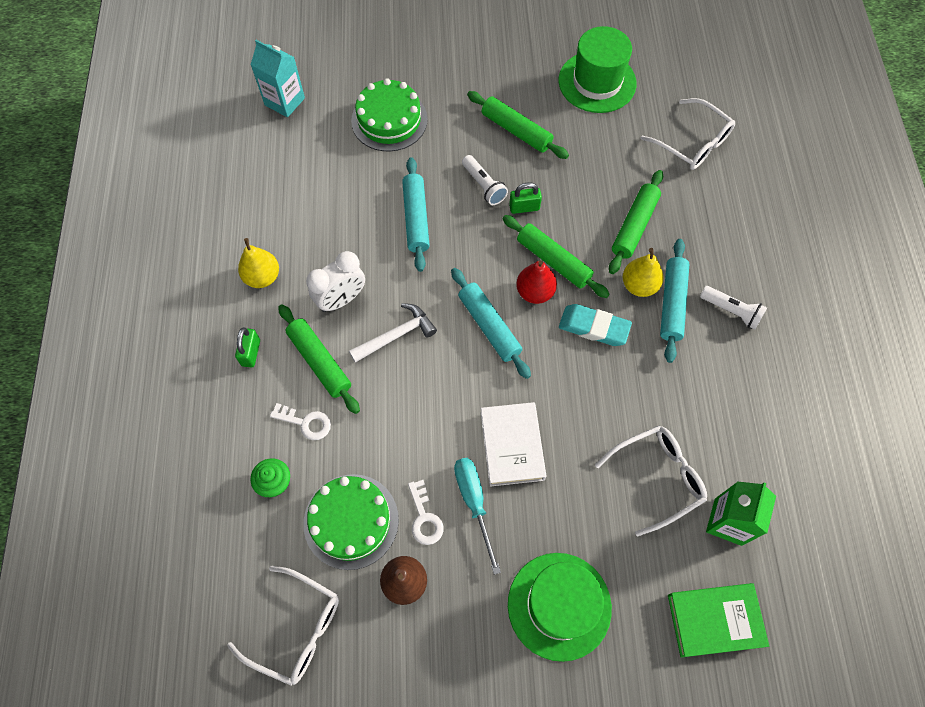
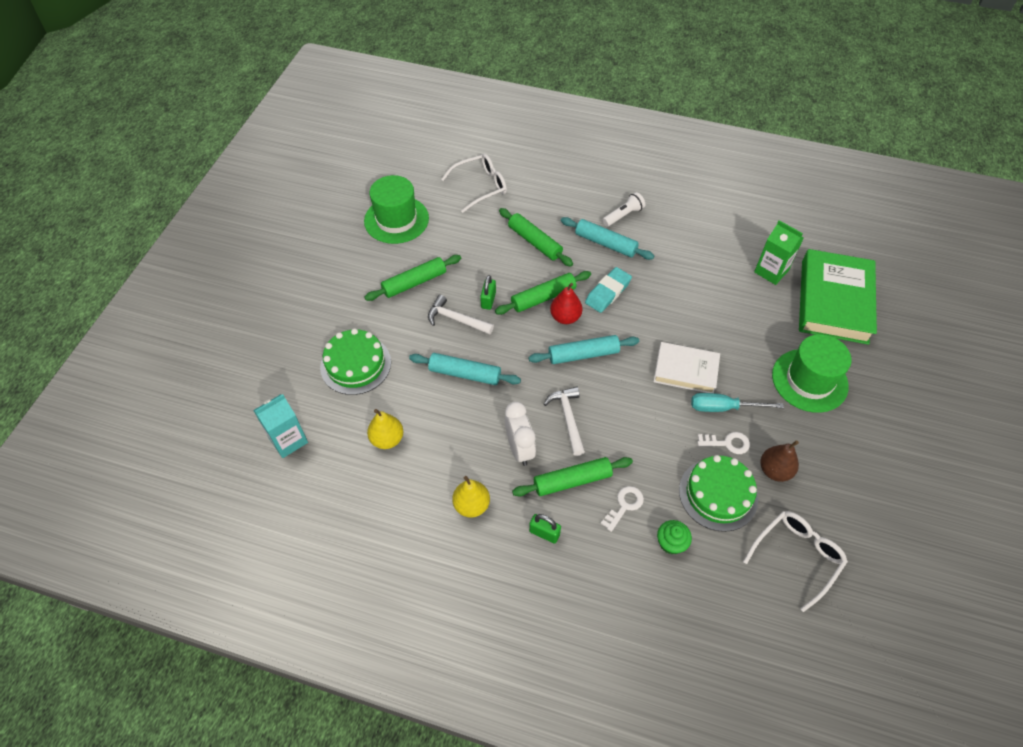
camera: 70 degrees left, 10 degrees down
white flashlight [462,155,508,205] -> white hammer [428,295,494,335]
white glasses [595,425,707,537] -> none
yellow pear [623,248,664,297] -> yellow pear moved to [367,409,403,449]
green book [668,583,769,657] -> green book [799,249,877,345], size x1.67

